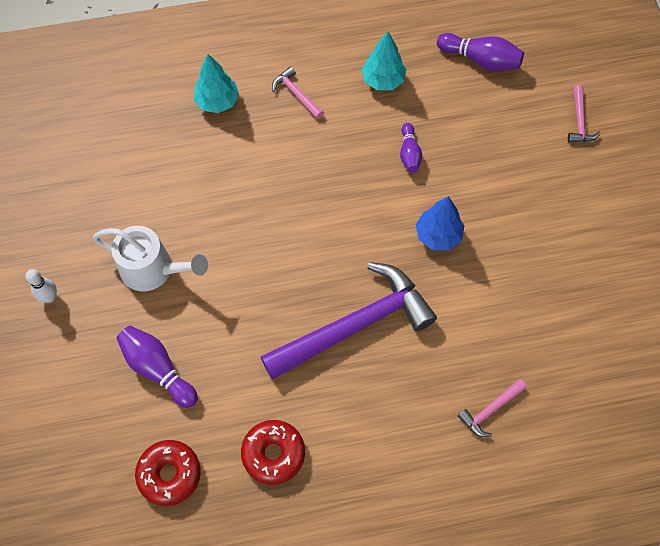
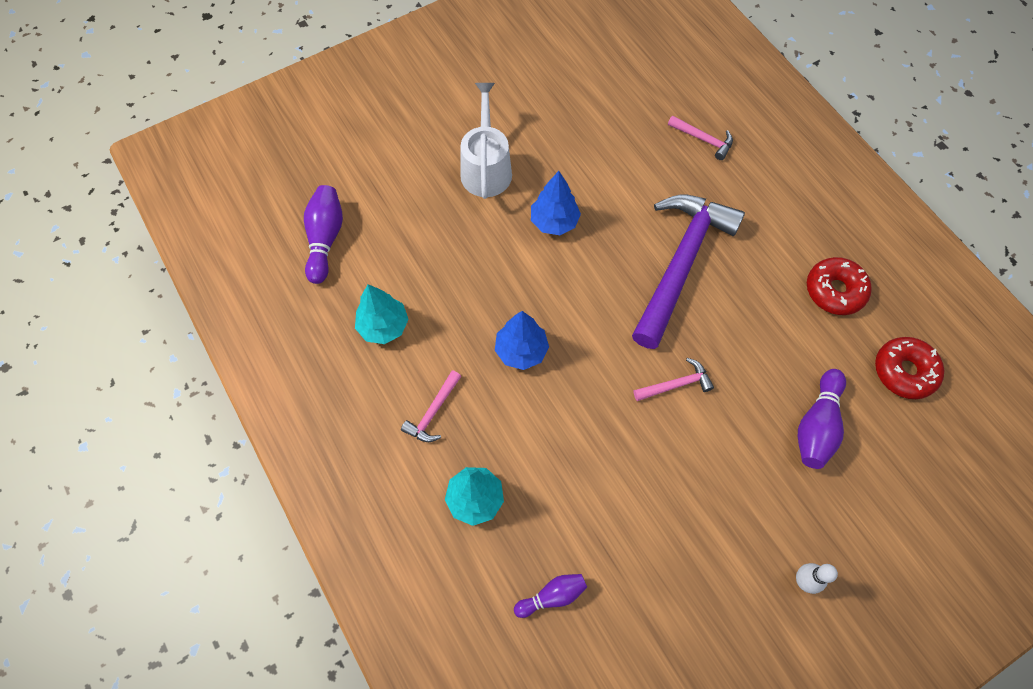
camera: 110 degrees left, 0 degrees up
white watering can [93,226,208,291] -> white watering can moved to [460,83,512,199]
purple hammer [260,262,437,380] -> purple hammer turned 75 degrees clockwise [632,194,745,349]
purple bowling pin [400,123,422,173] -> purple bowling pin moved to [514,574,587,618]
pink hammer [568,85,601,143] -> pink hammer moved to [634,358,714,401]
none -> blue tree [495,311,549,370]

